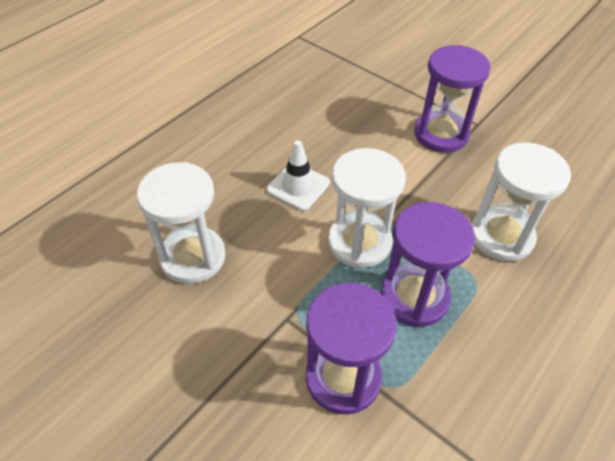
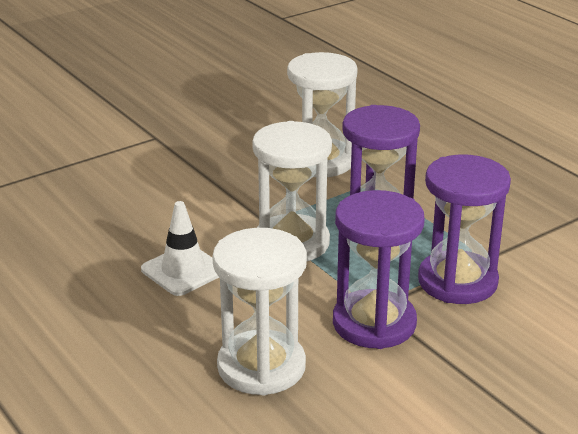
camera: 75 degrees left, 20 degrees down
purple hourglass [414,45,491,153] -> purple hourglass moved to [333,190,425,349]

